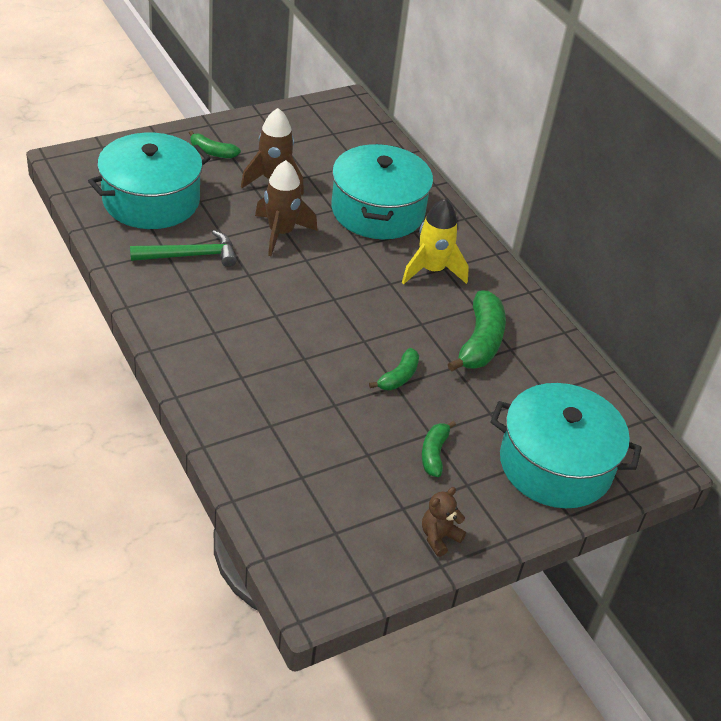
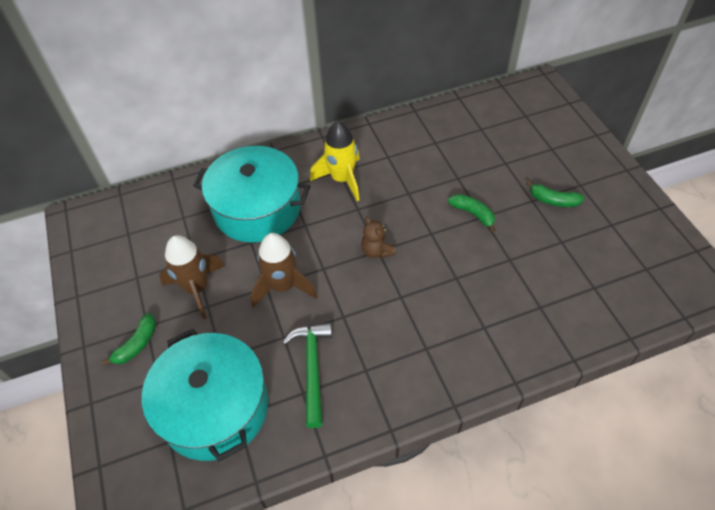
camera: 75 degrees left, 10 degrees up
brown teddy bear [422,487,466,557] -> brown teddy bear moved to [361,217,396,258]
green banana [448,291,506,372] -> none
turquoise pot [490,383,642,508] -> none

